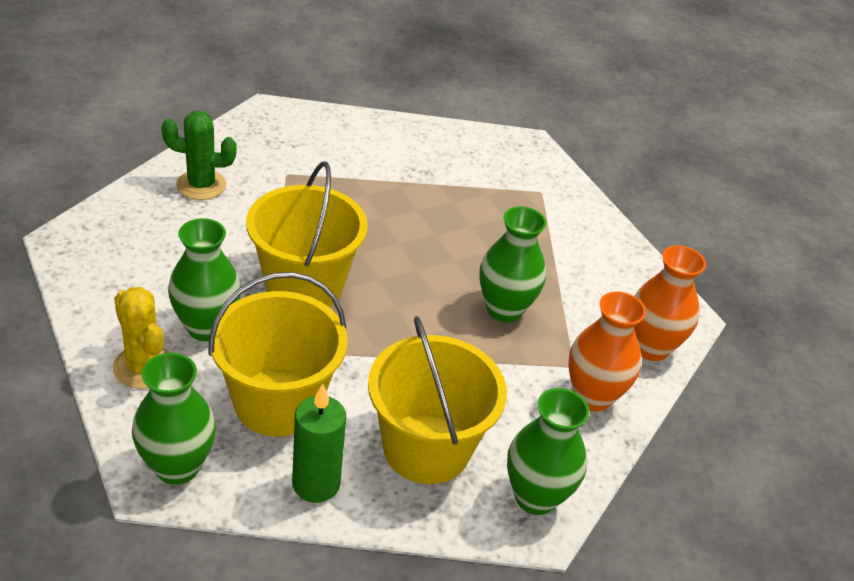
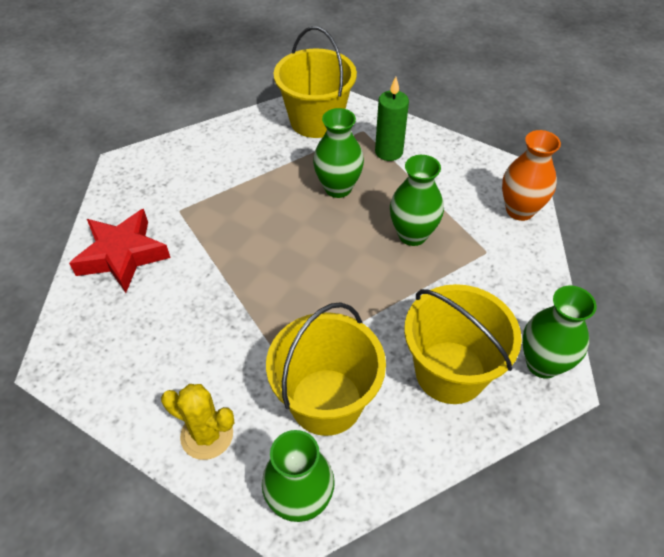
camera: 25 degrees left, 10 degrees up
green cactus [161,111,237,200] -> red star [69,209,171,293]
green vase [168,218,241,341] -> green vase moved to [313,108,364,198]
yellow bucket [246,161,368,307] -> yellow bucket moved to [274,26,357,138]
green candle [292,384,346,503] -> green candle moved to [375,77,409,161]
orange vase [568,291,646,412] -> none

